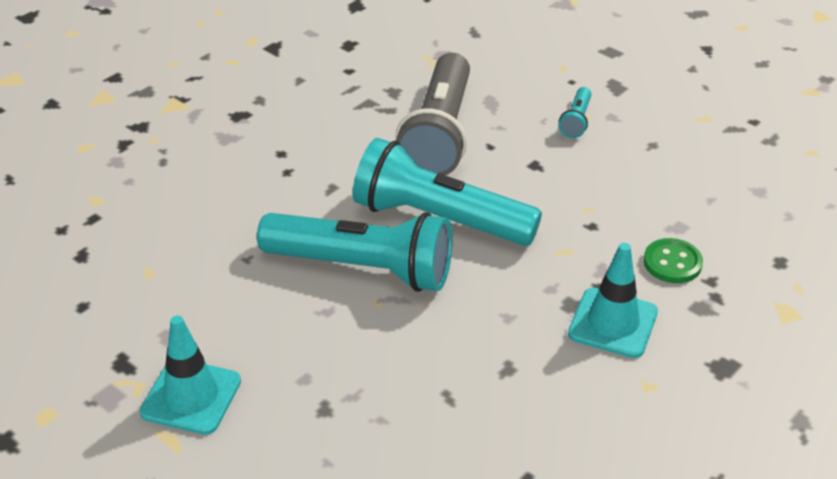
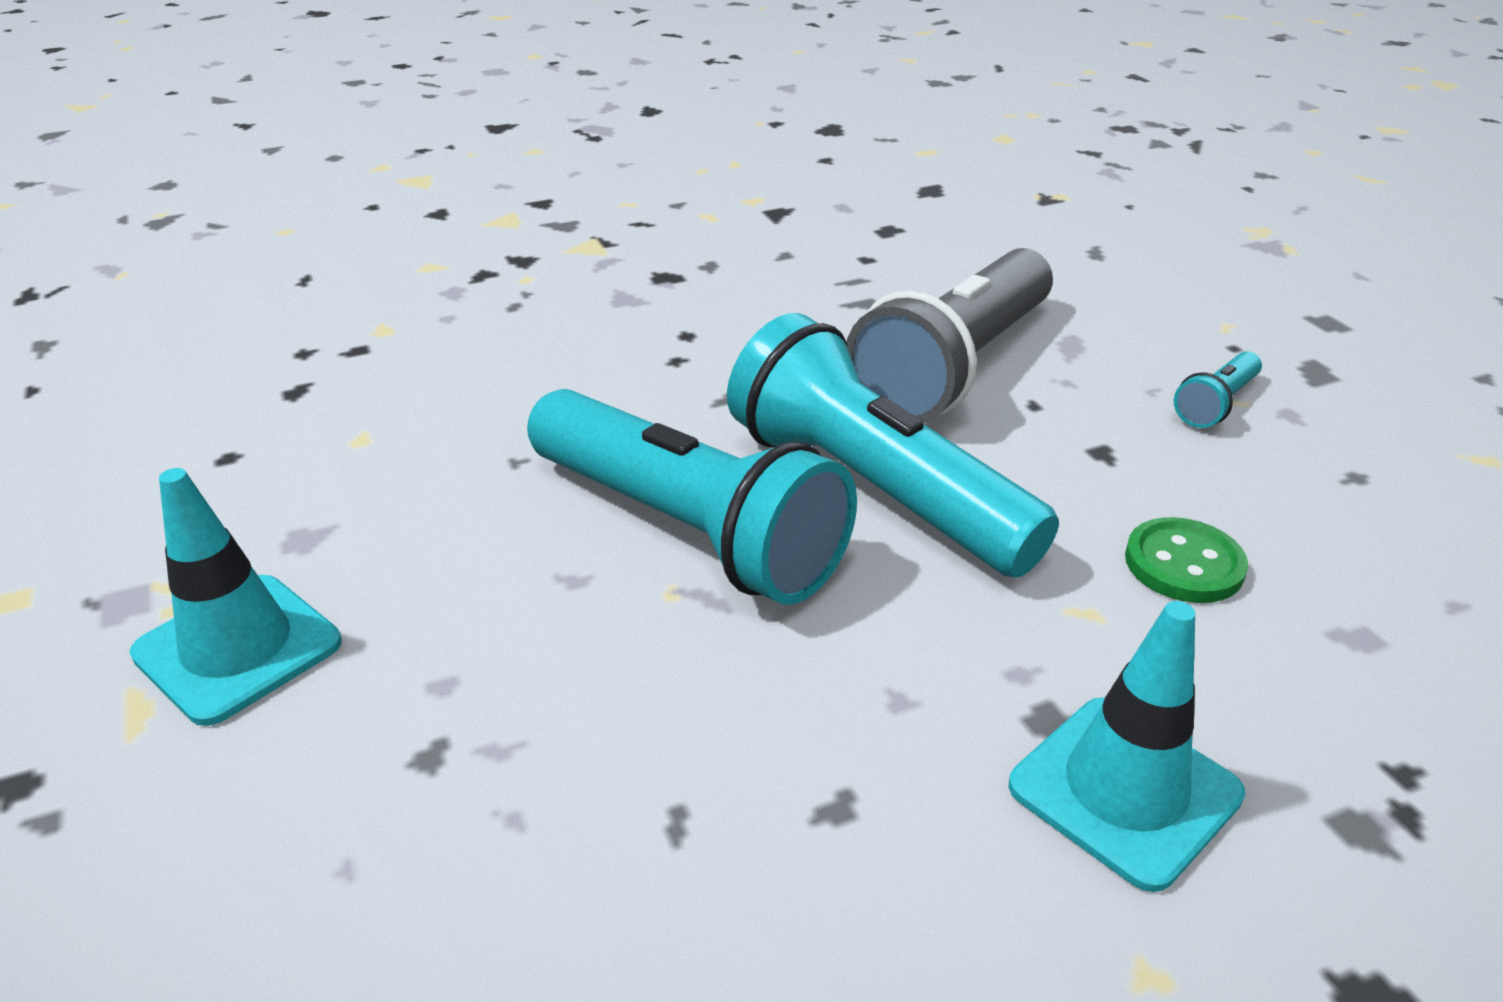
camera: 25 degrees right, 5 degrees down
green button [643,238,703,283] -> green button moved to [1125,517,1248,603]

